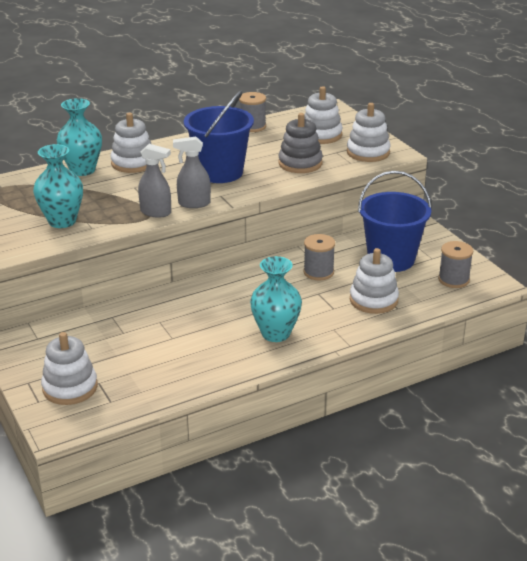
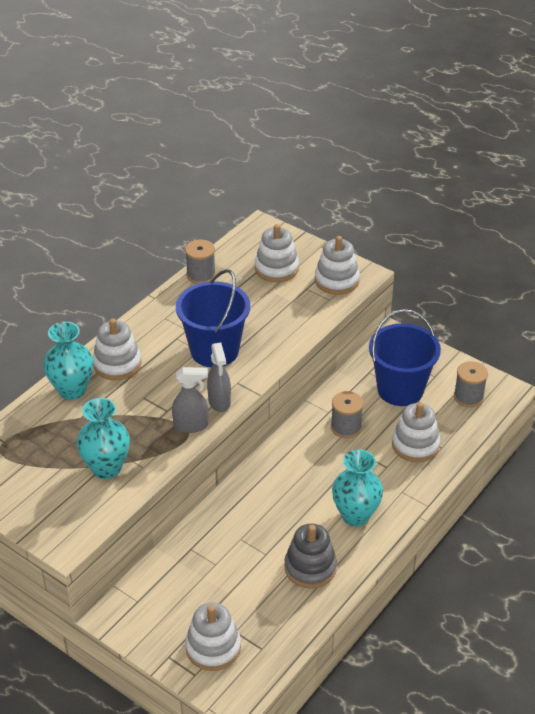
camera: 25 degrees left, 10 degrees up
grey spray bottle [173,137,211,208] -> grey spray bottle turned 75 degrees counterclockwise [207,343,231,412]
grey stacking toy [278,113,323,173] -> grey stacking toy moved to [284,524,337,589]

